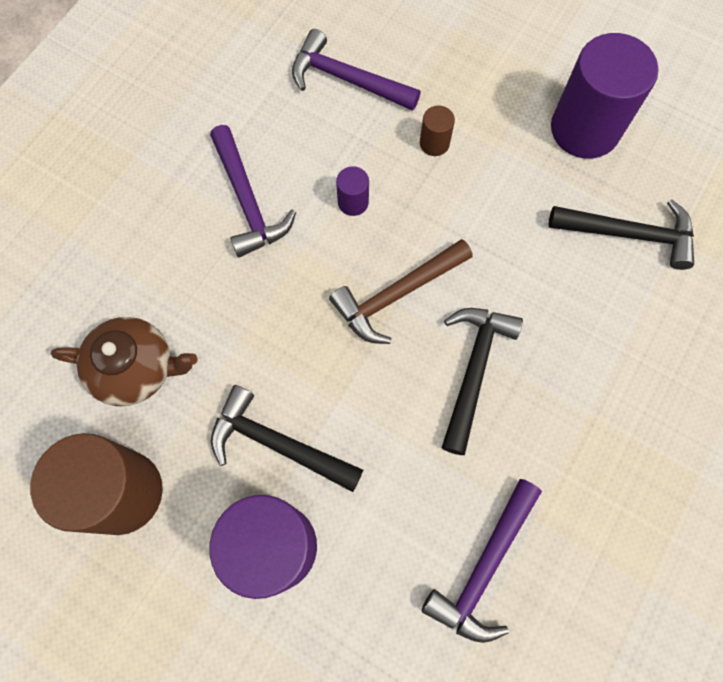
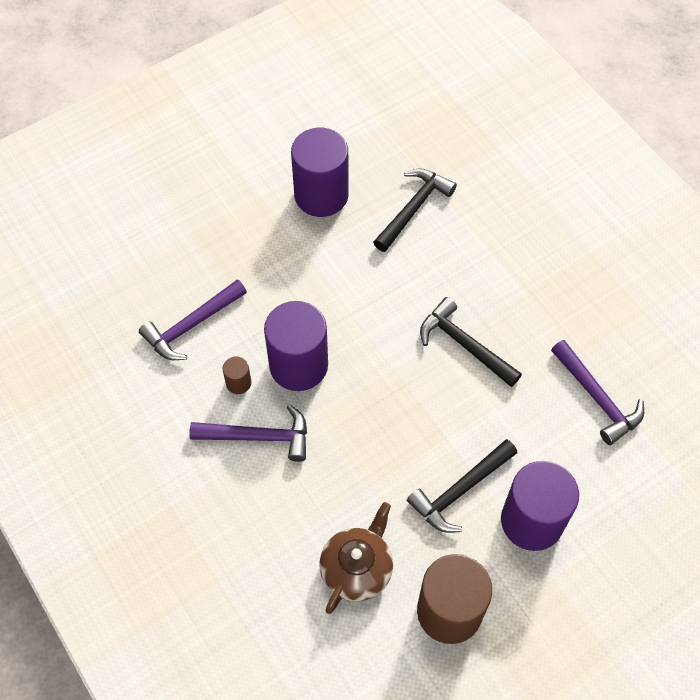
camera: 65 degrees left, 10 degrees down
brown hammer [329,239,473,344] -> none
purple cylinder [336,166,369,216] -> purple cylinder [264,301,328,391], size x2.33
brown cylinder [420,105,455,156] -> brown cylinder moved to [223,356,251,394]

